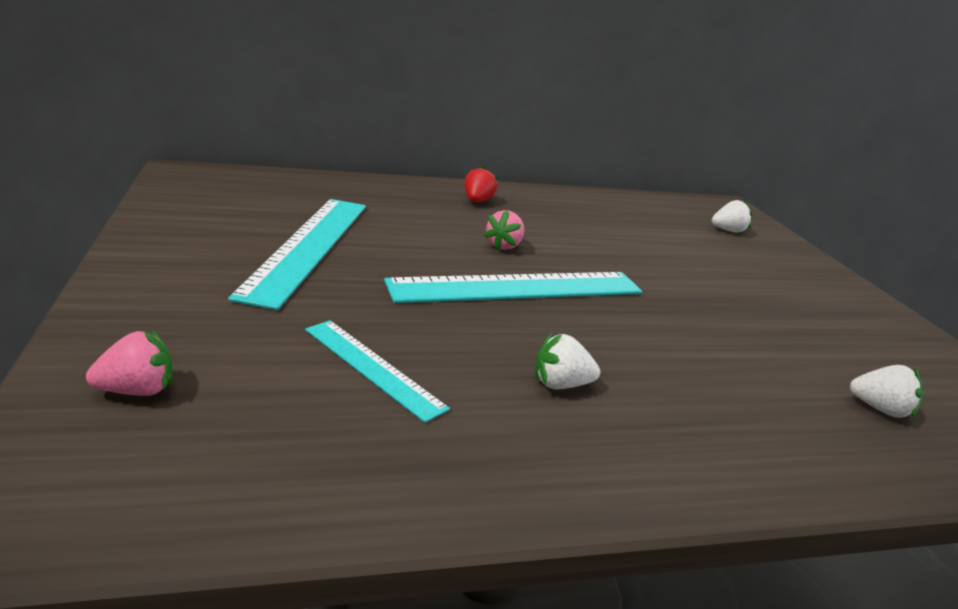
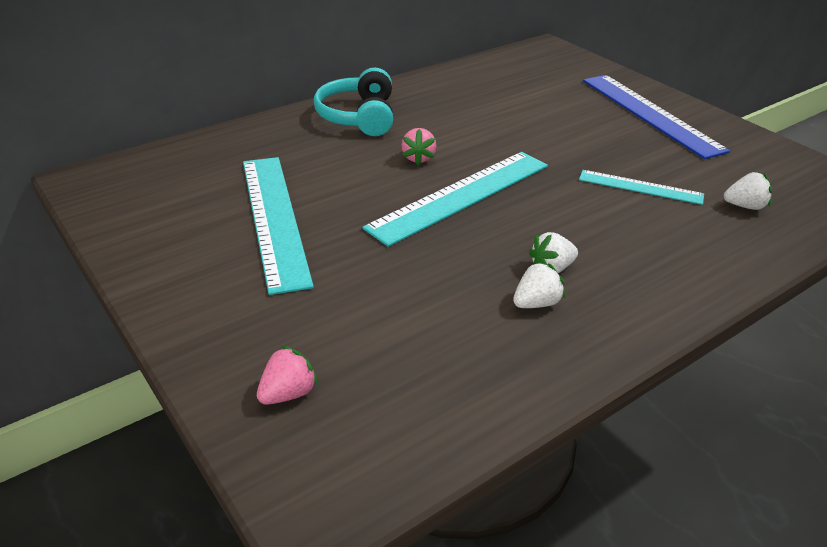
camera: 20 degrees left, 10 degrees up
turquoise ruler [305,320,450,423] -> turquoise ruler moved to [579,170,704,205]
red strawberry [464,166,498,202] -> turquoise headphones [314,68,393,136]
white strawberry [712,199,752,232] -> white strawberry moved to [513,261,565,308]
none -> blue ruler [583,75,730,159]

